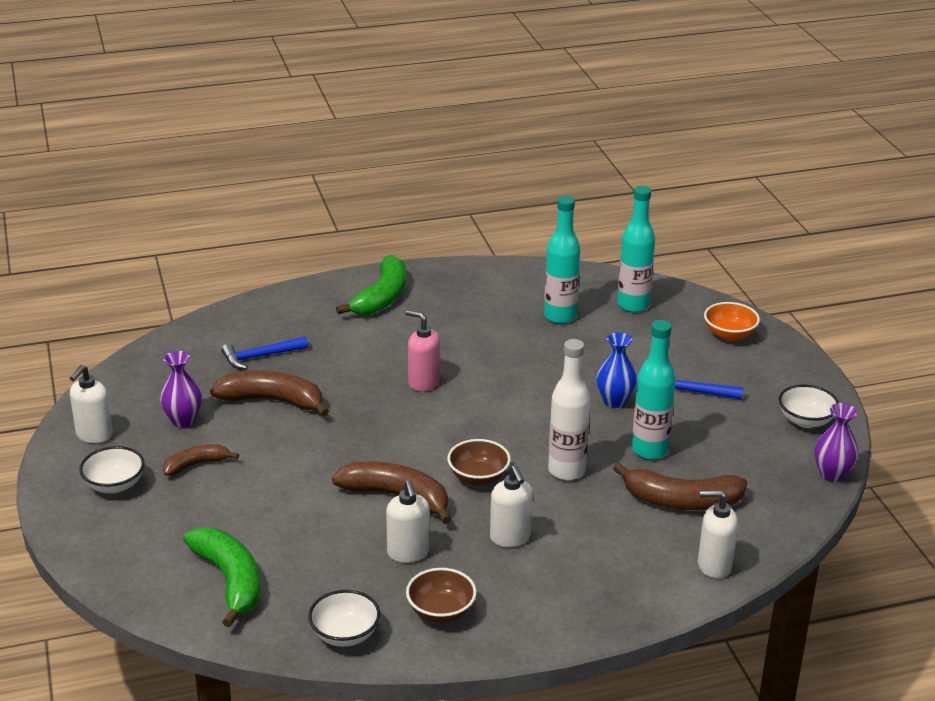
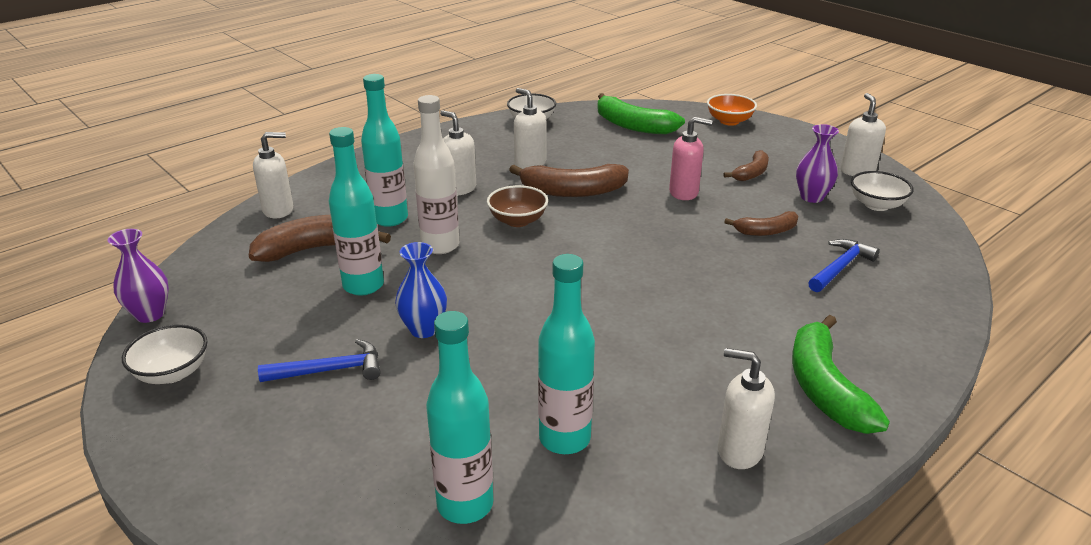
camera: 155 degrees right, 0 degrees up
white bowl [79,446,145,493] -> white bowl moved to [851,171,914,211]
brown banana [210,370,329,417] -> brown banana [724,211,798,236], size x0.58
pink soap dispenser [406,310,440,392] -> pink soap dispenser moved to [669,117,712,200]
brown bowl [406,568,477,623] -> none
orange bowl [704,302,760,341] -> orange bowl moved to [707,94,757,126]
none -> turquoise bottle [361,74,408,227]
none -> white soap dispenser [718,348,775,469]

